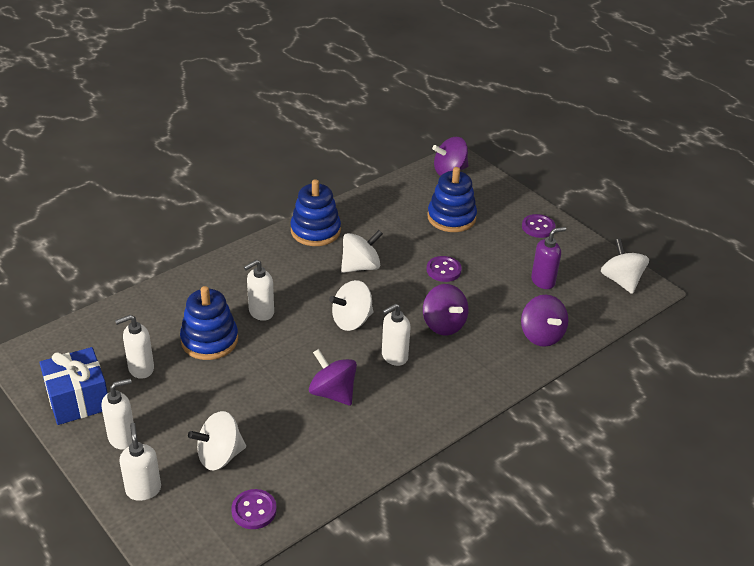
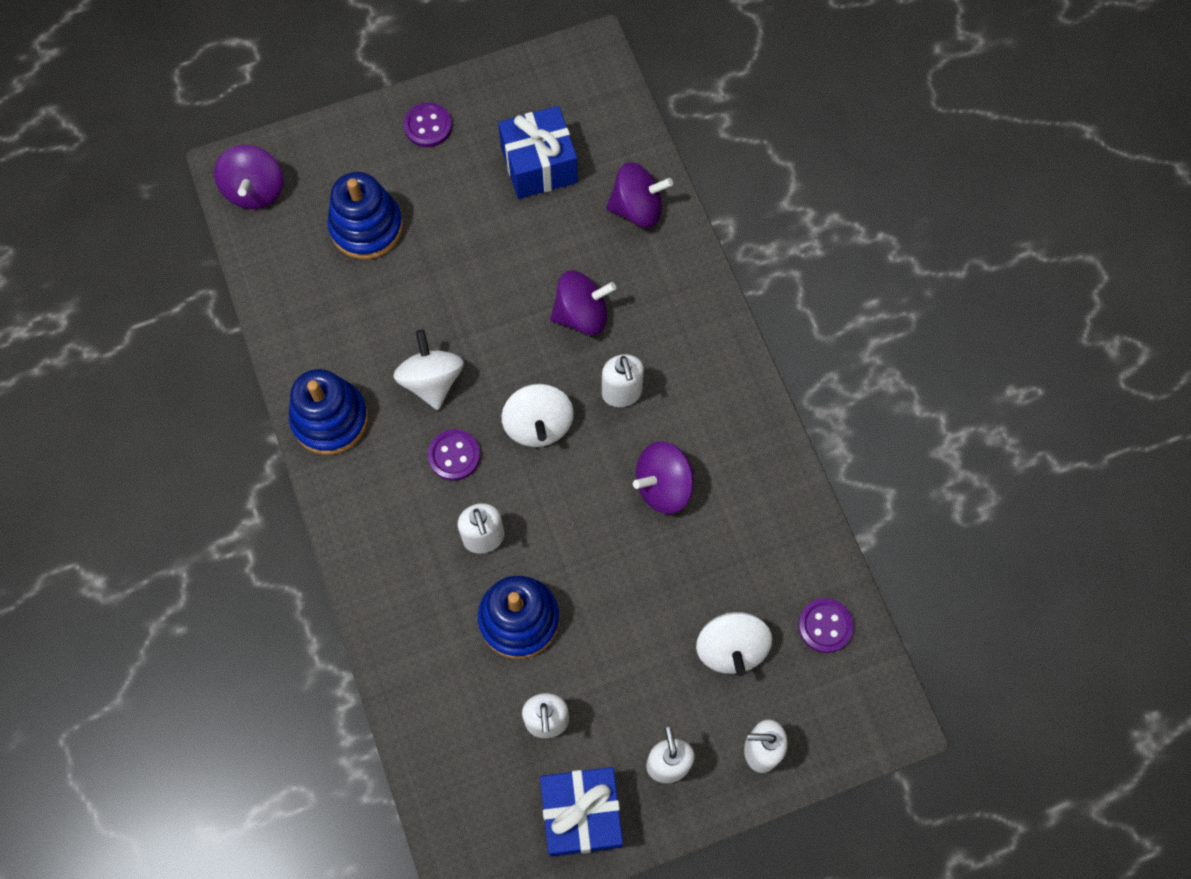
camera: 70 degrees left, 30 degrees up
purple button [426,256,462,282] -> purple button moved to [428,429,480,481]
purple soap dispenser [531,227,566,289] -> blue gift [498,106,578,199]
white spinning top [601,238,649,294] -> none

